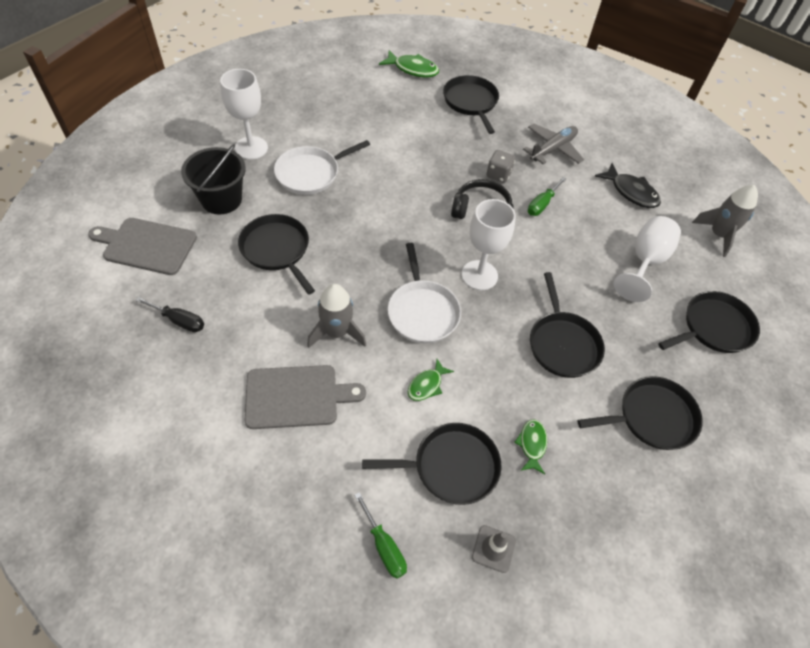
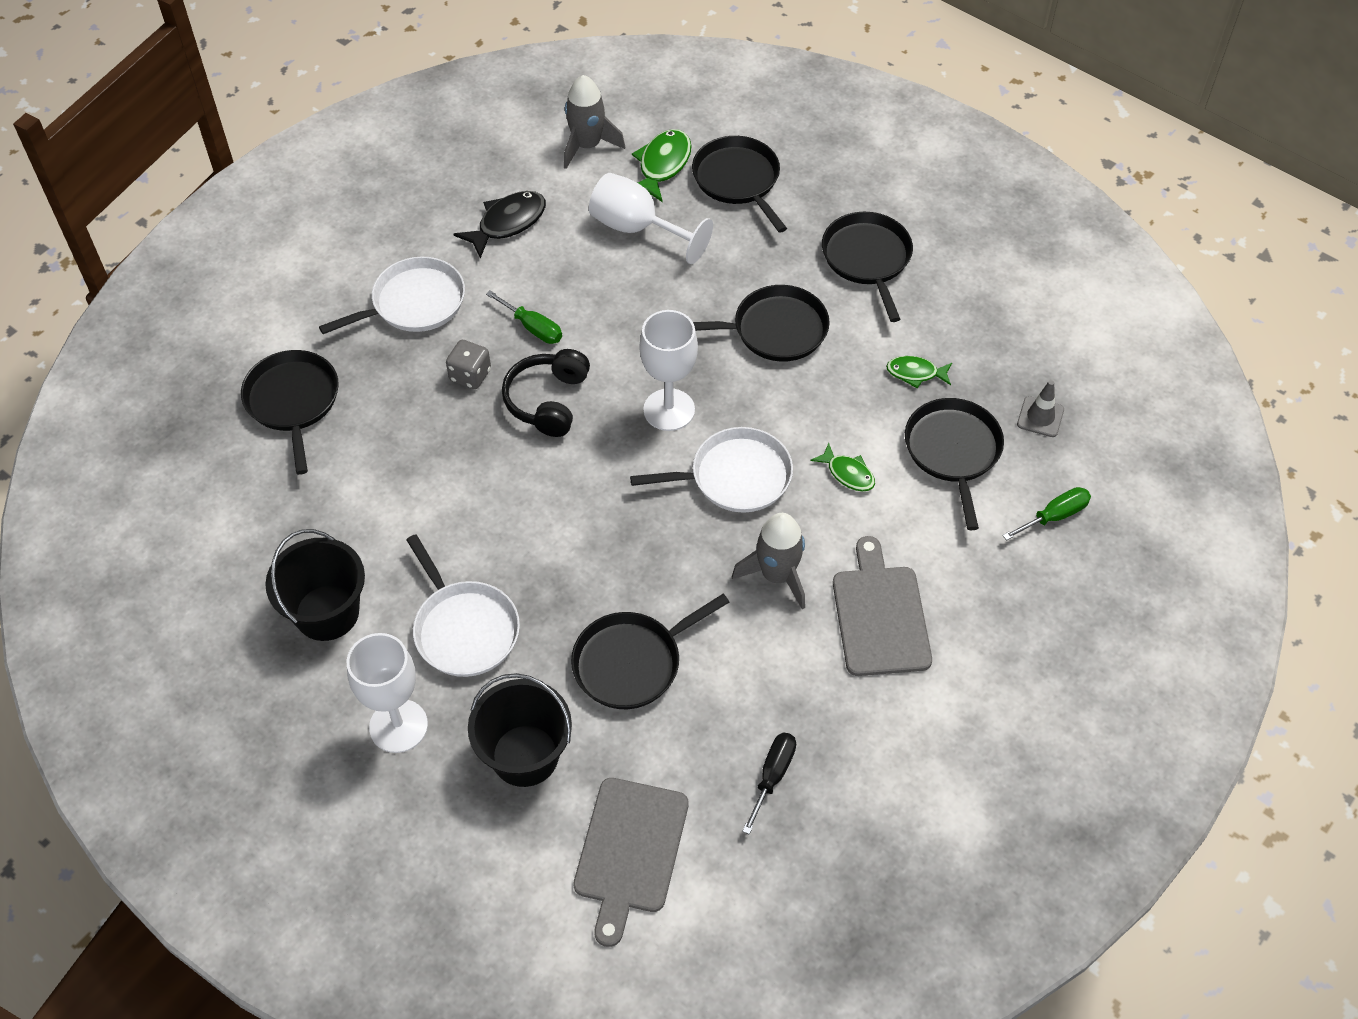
camera: 85 degrees left, 0 degrees up
green fish [379,50,439,78] -> green fish moved to [632,129,692,202]
black pan [443,75,499,134] -> black pan turned 90 degrees clockwise [241,350,339,475]
grey plane [523,124,584,164] -> white pan [319,257,465,334]
none -> black bucket [265,529,365,641]

